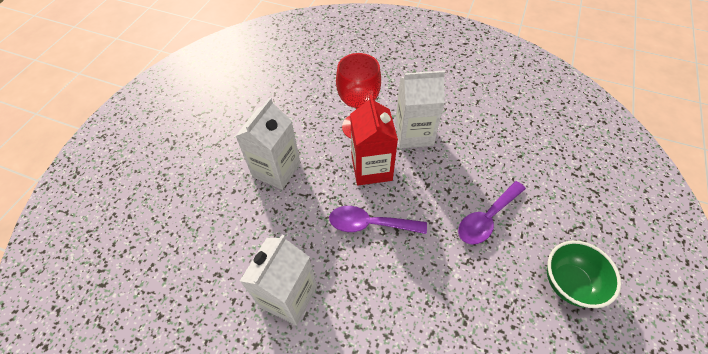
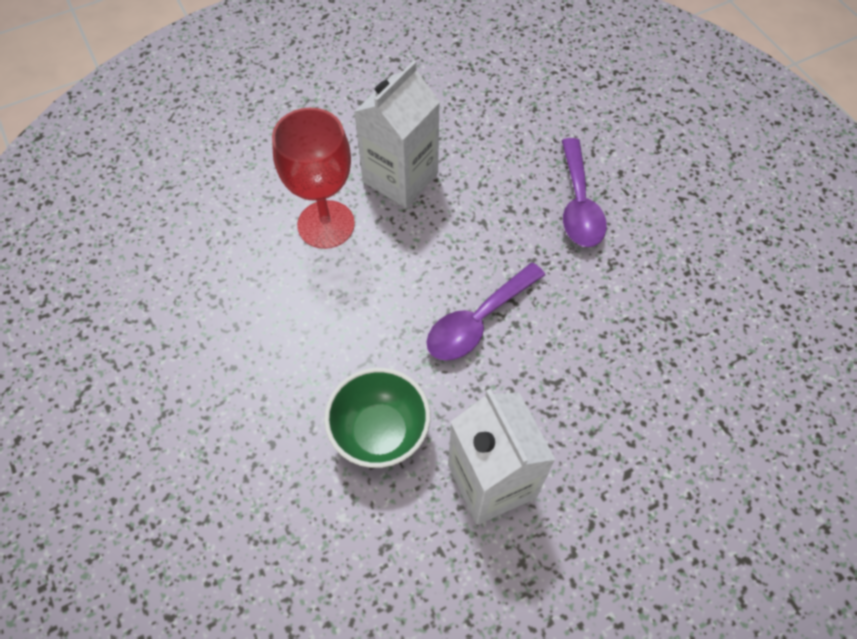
camera: 50 degrees left, 5 degrees up
white carton [236,97,300,190] -> none
red carton [350,95,398,186] -> none
green bowl [547,241,621,308] -> green bowl moved to [324,368,431,468]

